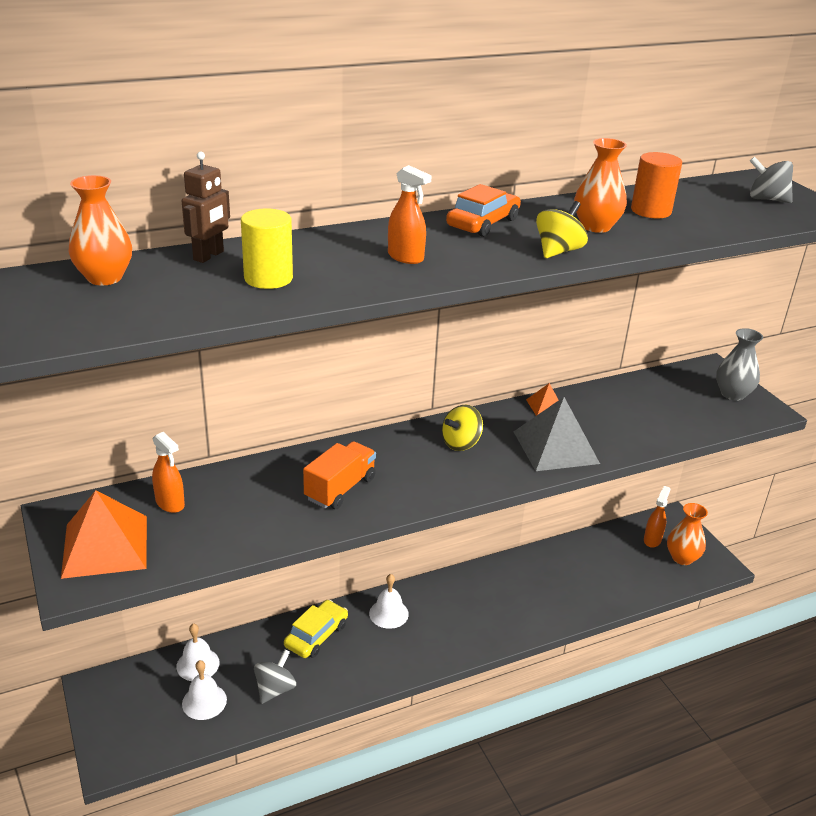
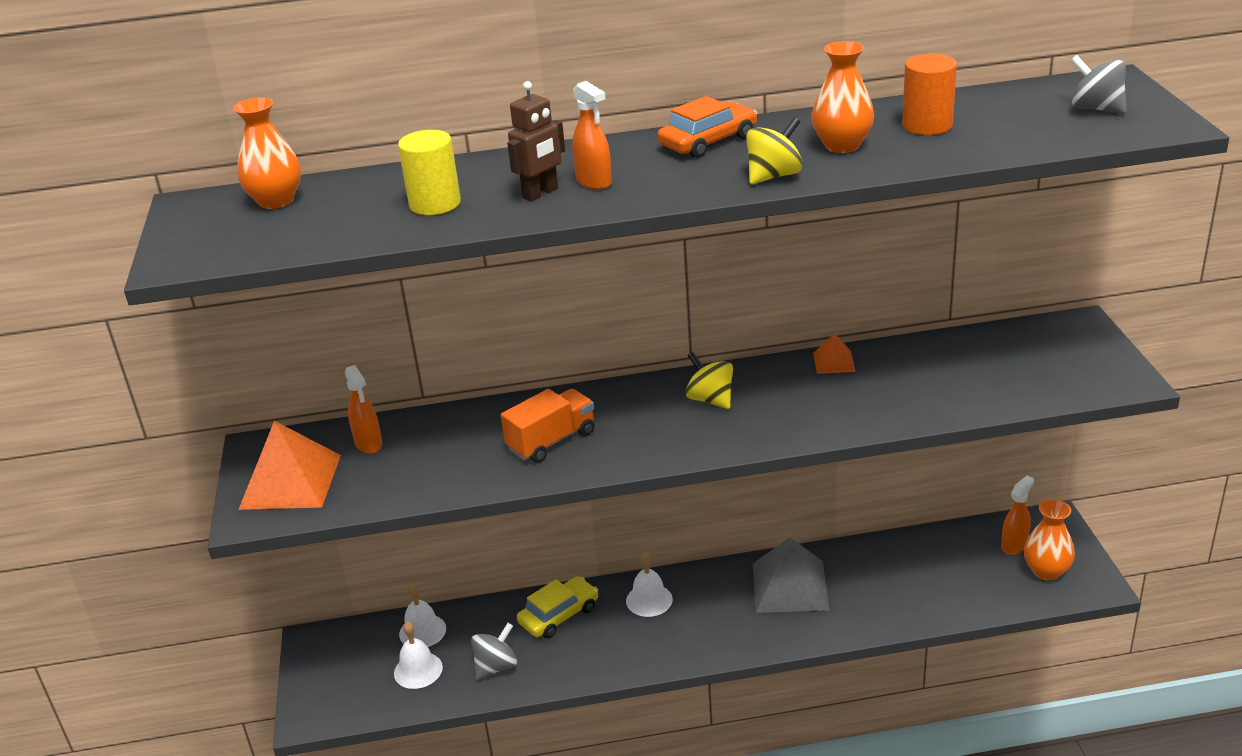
camera: 20 degrees right, 0 degrees up
brown robot [182,152,230,263] -> brown robot moved to [507,81,565,202]
yellow spinning top [442,405,483,451] -> yellow spinning top turned 75 degrees clockwise [685,352,733,409]
grey pyramid [513,397,600,471] -> grey pyramid moved to [753,537,829,613]
grey vase [716,328,763,401] -> none

